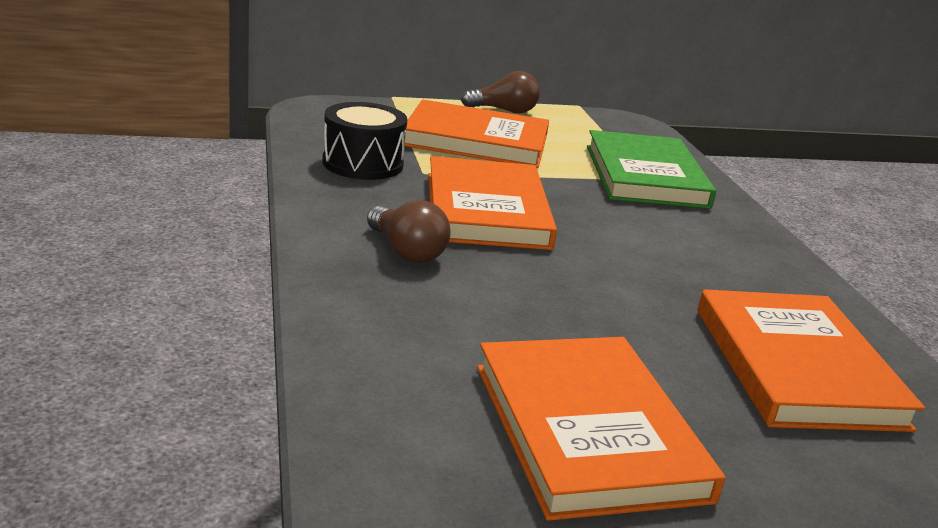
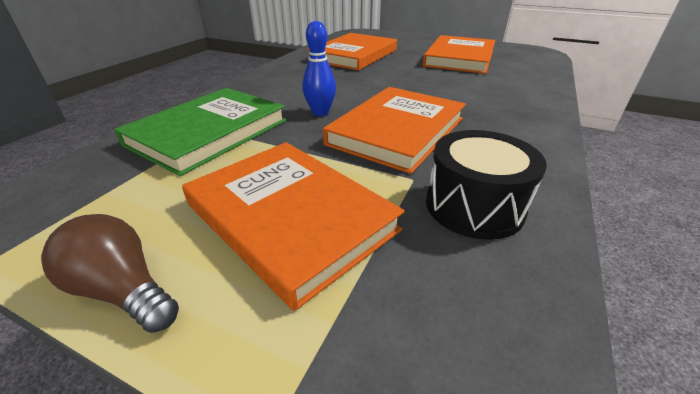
camera: 140 degrees left, 10 degrees up
brown light bulb [367,200,451,263] -> none
none -> blue bowling pin [303,21,336,116]

